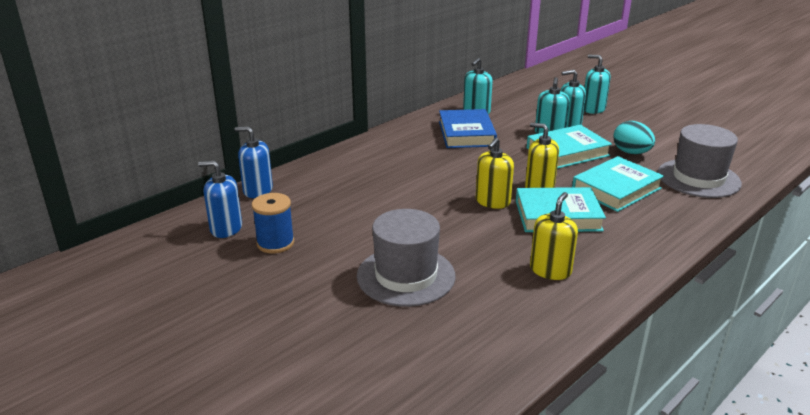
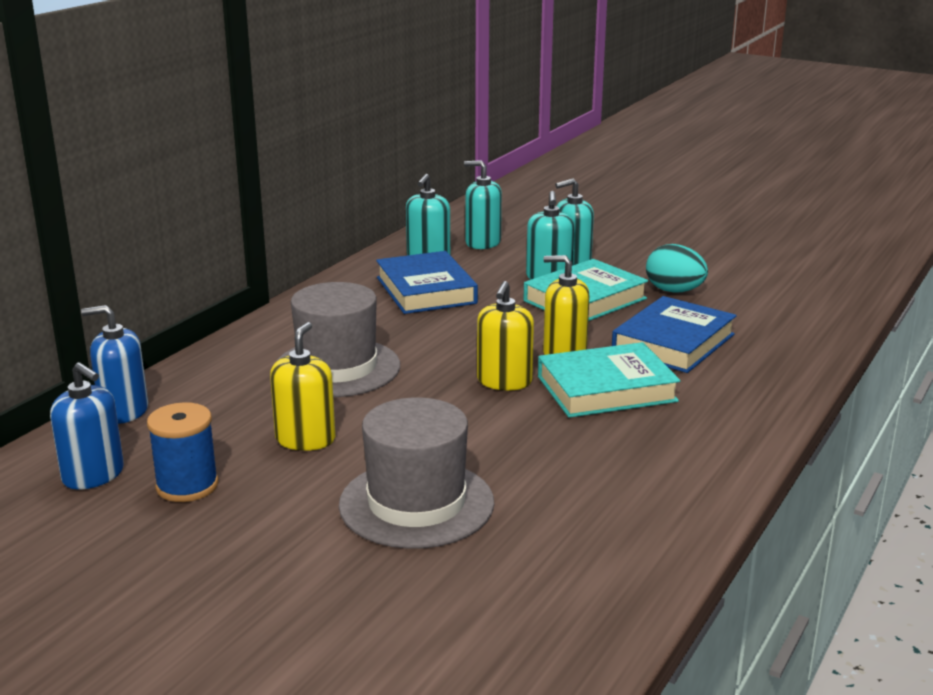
camera: 15 degrees left, 5 degrees down
blue soap dispenser [198,160,242,238] -> blue soap dispenser turned 135 degrees counterclockwise [50,362,124,489]
yellow soap dispenser [530,192,578,280] -> yellow soap dispenser moved to [270,322,335,451]
turquoise book [572,156,664,212] -> blue book [612,296,737,373]
turquoise soap dispenser [584,54,611,114] -> turquoise soap dispenser moved to [464,160,502,249]
grey hat [658,124,742,198] -> grey hat moved to [276,282,400,397]

